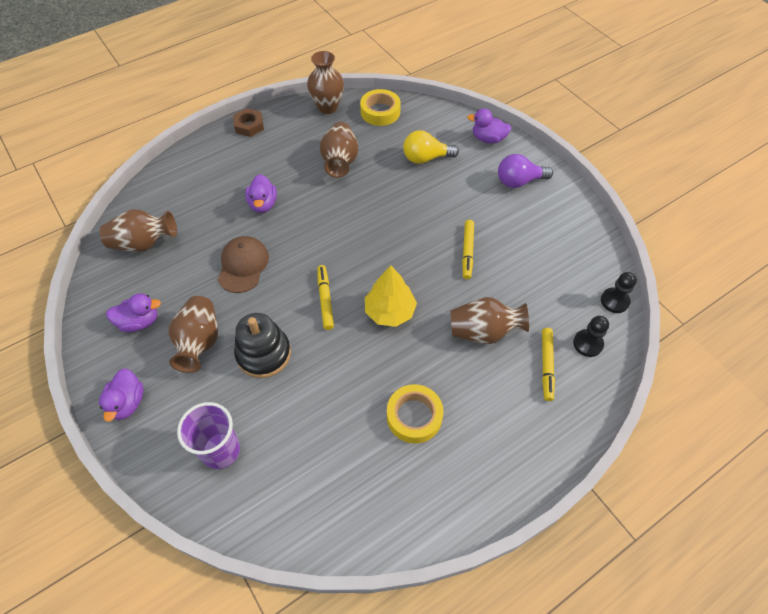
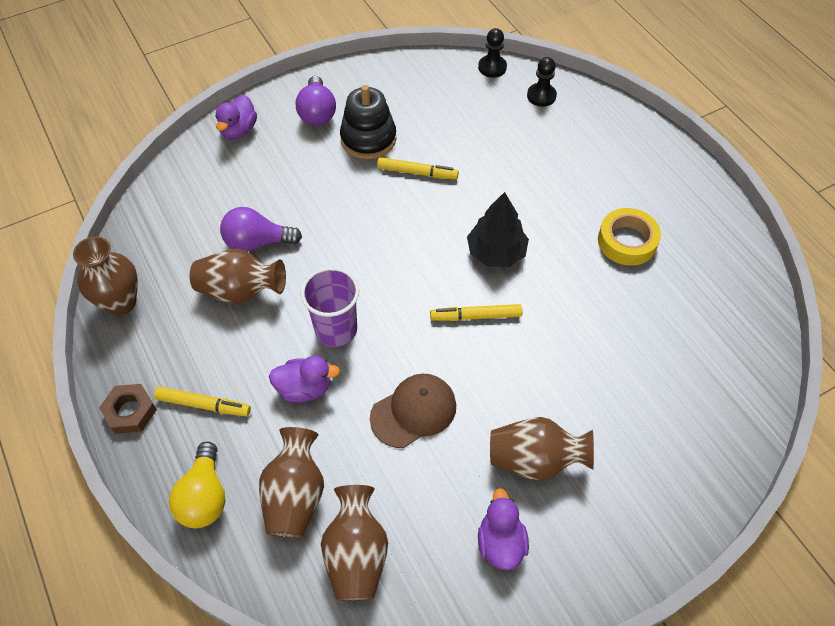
camera: 85 degrees left, 0 degrees up
purple duck [99,368,144,422] -> none
purple cup [177,402,240,469] -> purple cup moved to [301,267,359,347]
brown cap [218,236,269,293] -> brown cap turned 135 degrees clockwise [370,374,456,448]
black stacking toy [234,313,291,378] -> black stacking toy moved to [340,85,397,159]
yellow tape [360,89,401,126] -> none
yellow tree [365,266,417,327] -> black tree [467,192,529,267]
yellow light bulb [403,130,459,164] -> yellow light bulb moved to [169,442,226,528]
brown vase [450,297,529,344] -> brown vase moved to [259,427,324,538]
yellow marker [542,328,555,401] -> yellow marker moved to [154,386,251,416]
none -> purple light bulb [220,207,302,251]

